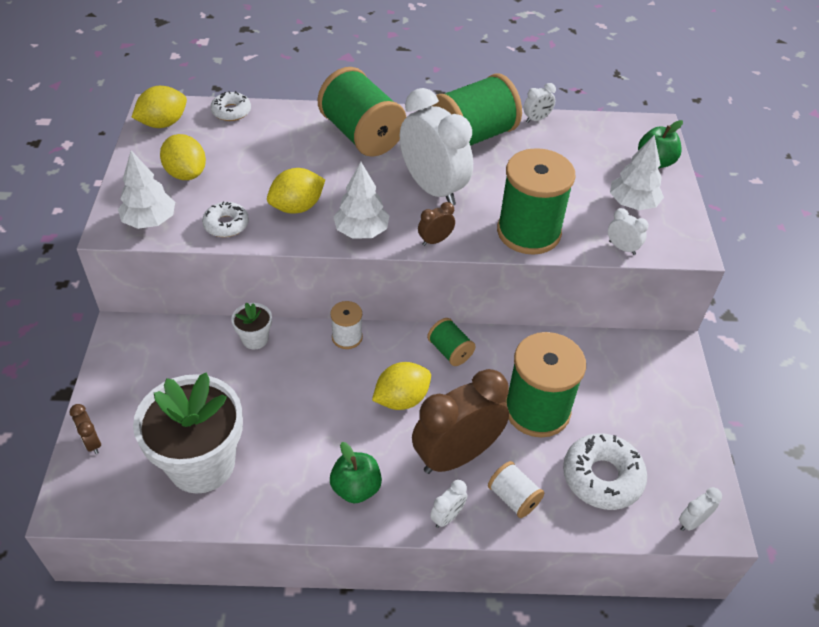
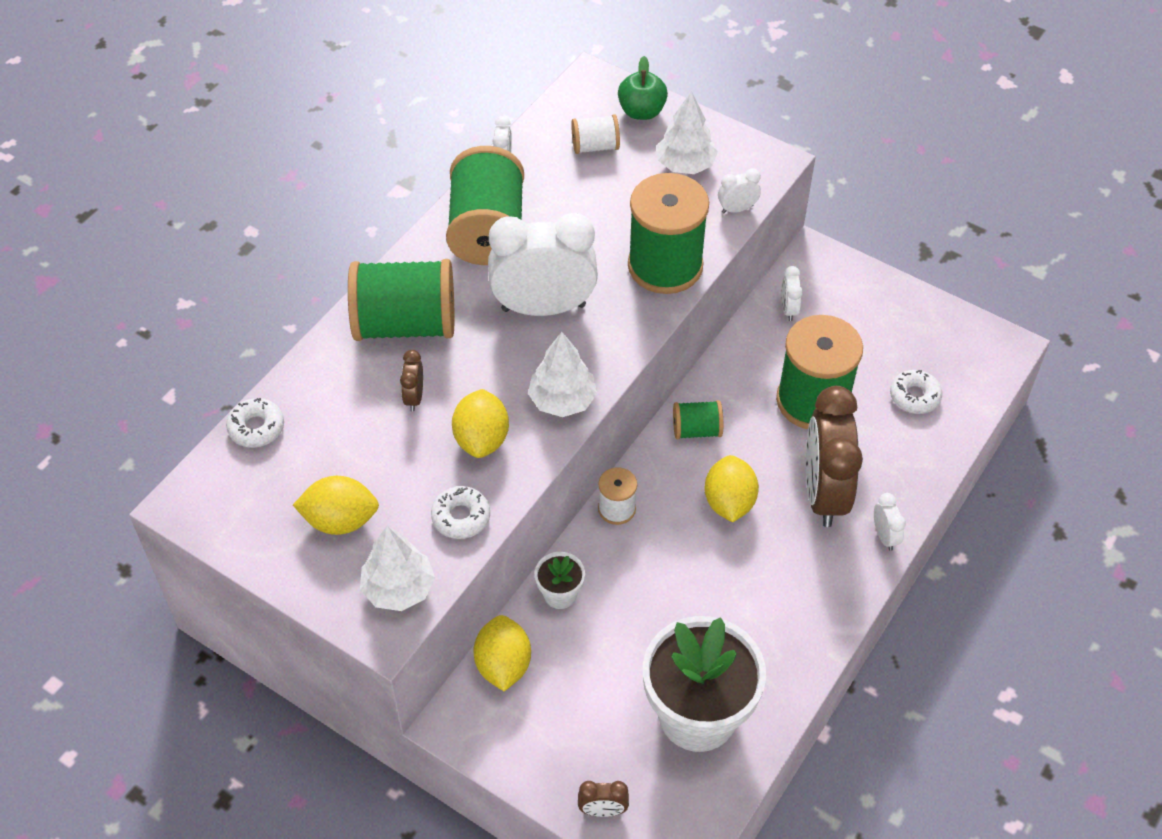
camera: 55 degrees left, 5 degrees up
yellow lemon [132,86,187,128] -> yellow lemon moved to [473,615,531,691]
green apple [330,442,382,504] -> none
brown clock [418,202,455,246] -> brown clock moved to [400,350,423,411]
white spool [488,461,544,518] -> white spool moved to [571,114,620,154]
white donut [563,433,647,510] -> white donut [890,370,942,414], size x0.60
white clock [679,487,722,531] -> white clock moved to [781,266,803,321]

